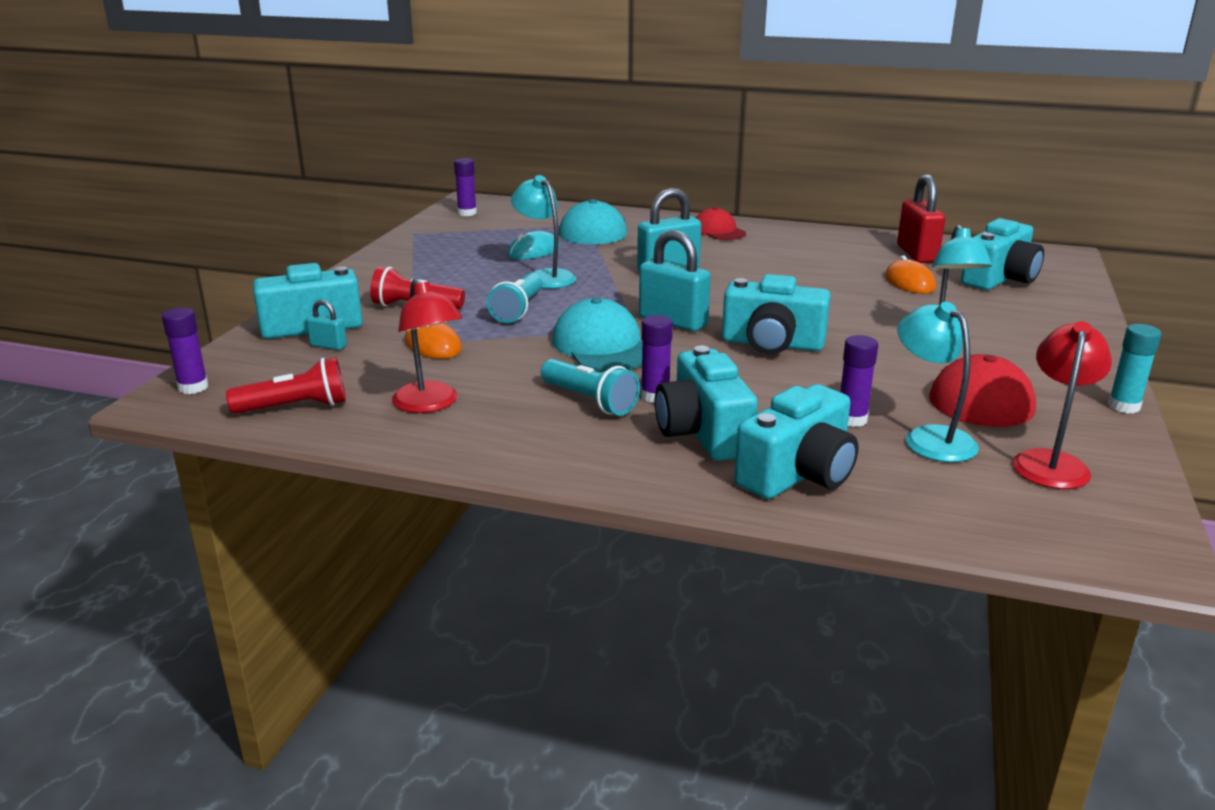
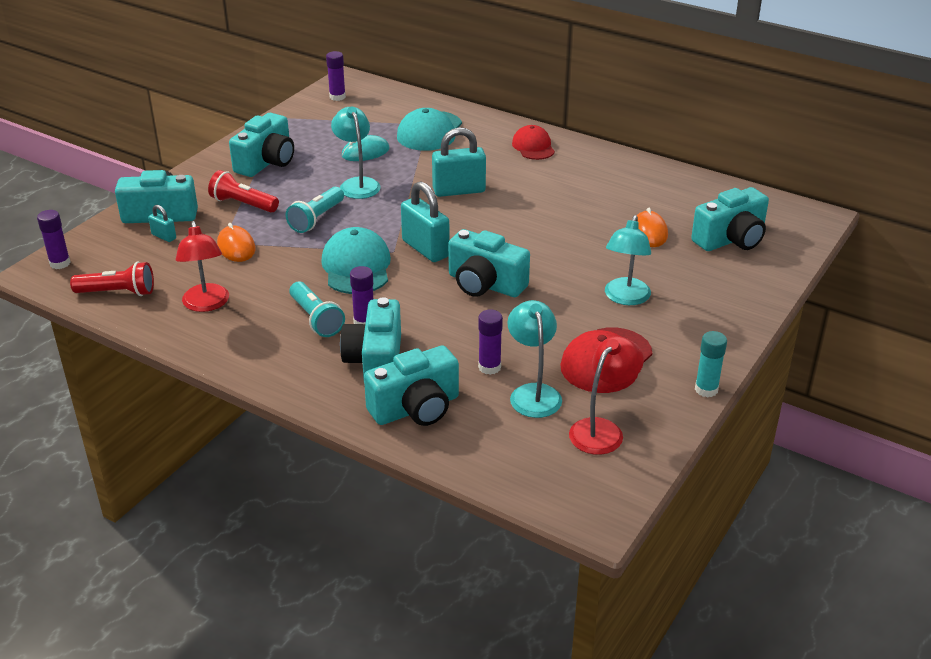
camera: 15 degrees right, 10 degrees up
red padlock [897,174,945,263] -> none
none -> turquoise camera [229,113,294,177]

